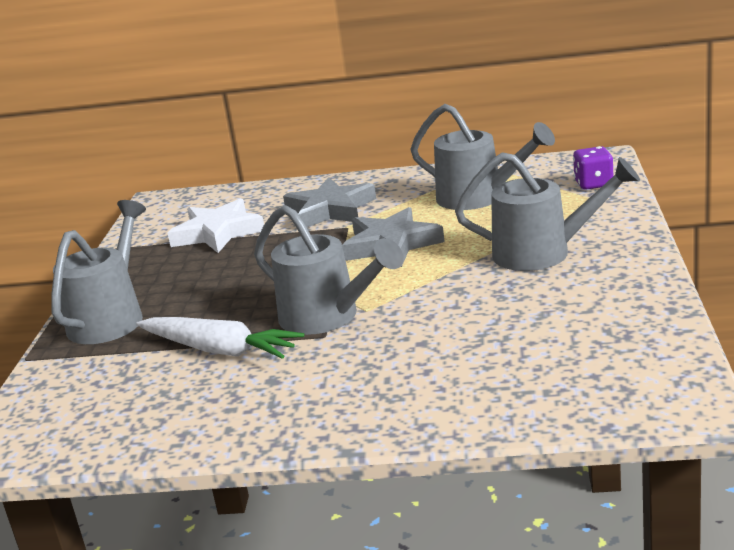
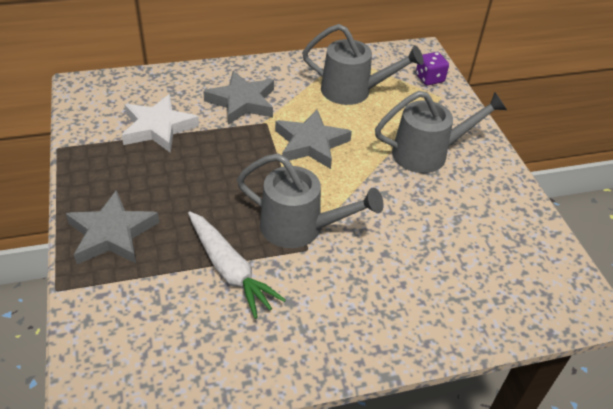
camera: 25 degrees left, 20 degrees up
grey watering can [51,200,146,344] -> grey star [66,190,160,264]
white carrot [136,317,304,359] -> white carrot turned 45 degrees clockwise [188,211,286,319]

